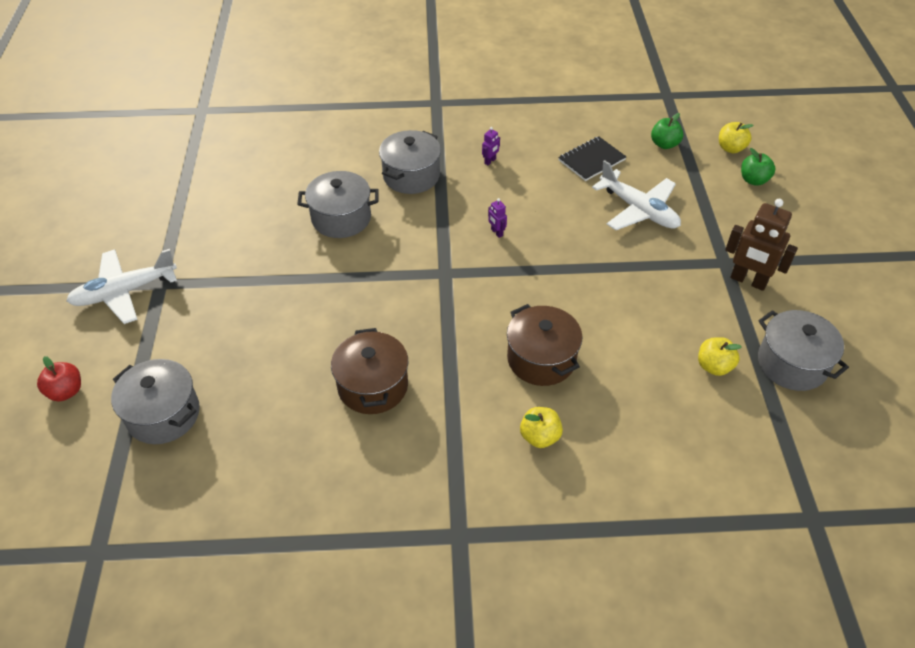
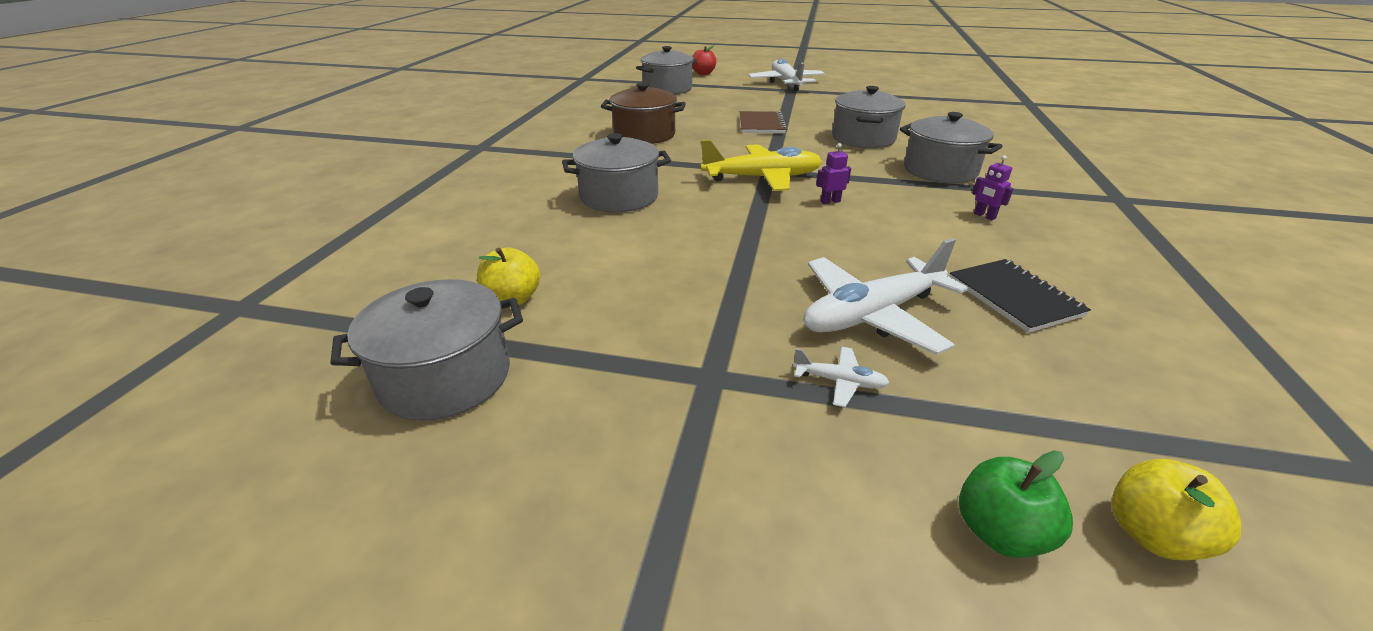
camera: 105 degrees right, 15 degrees down
brown pot [507,304,583,386] -> grey pot [562,133,671,212]
yellow apple [520,407,563,448] -> none
green apple [651,113,683,149] -> none
brown robot [725,199,798,291] -> none
none -> yellow plane [700,140,822,191]
none -> brown notebook [740,111,787,133]
none -> white plane [793,347,889,407]

